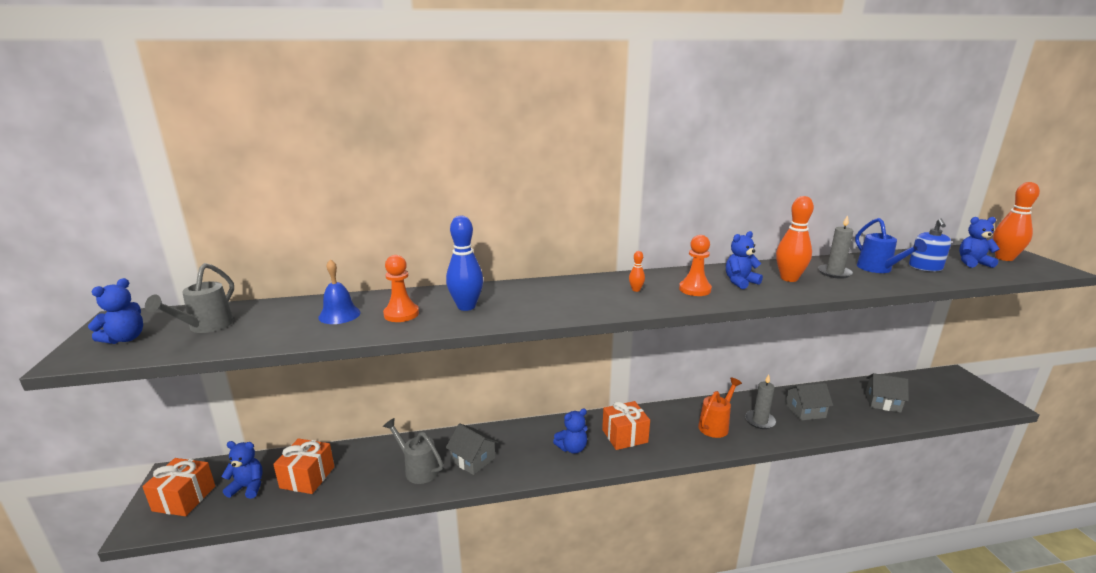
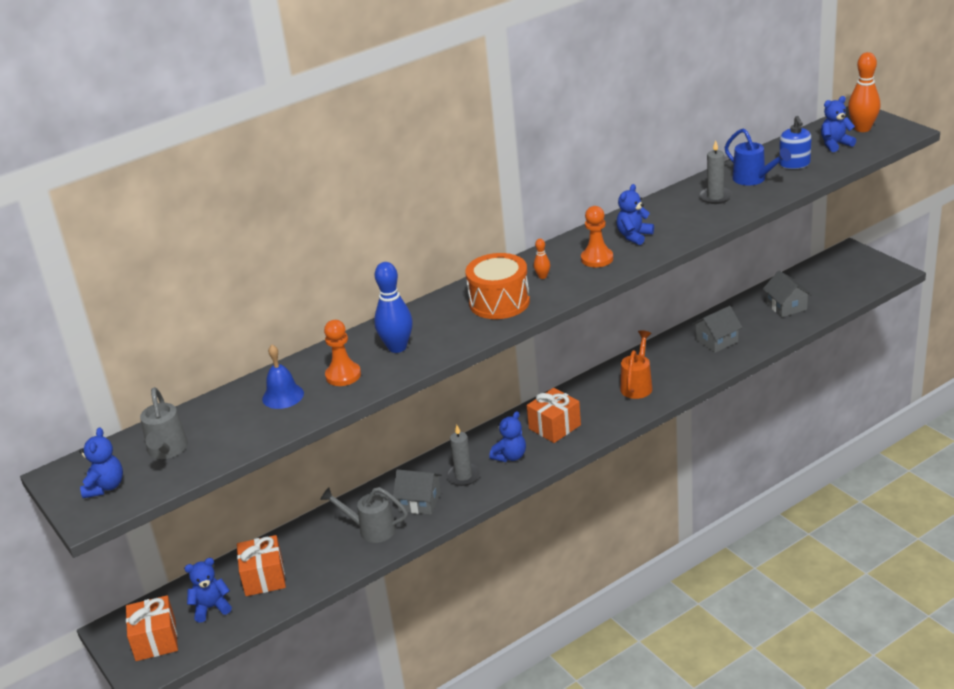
camera: 20 degrees left, 10 degrees up
grey candle [745,375,776,429] -> grey candle moved to [446,425,480,486]
orange bowling pin [776,196,814,282] -> none
grey house [865,373,909,413] -> grey house turned 75 degrees clockwise [763,271,812,317]
none -> orange drum [465,253,530,319]

